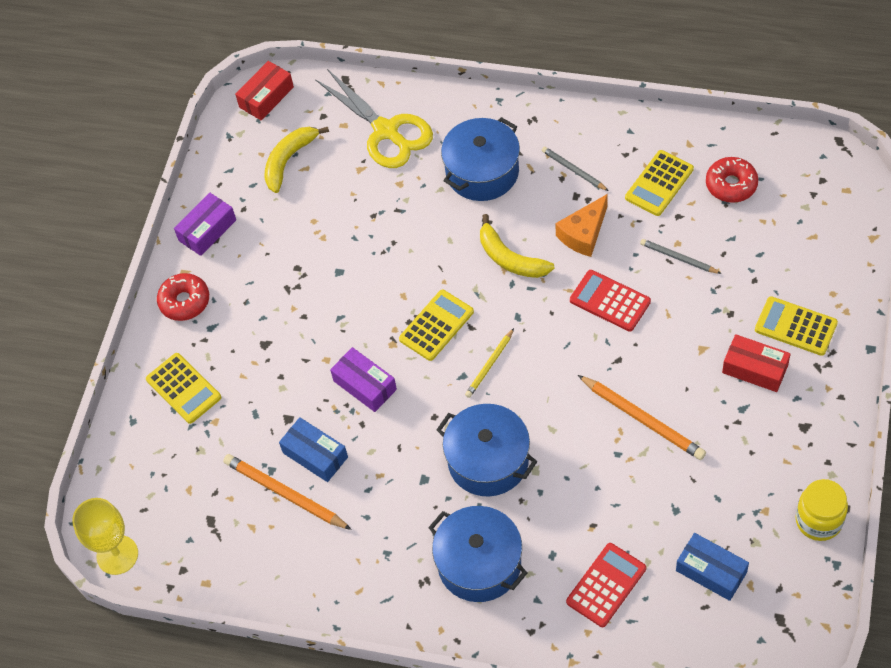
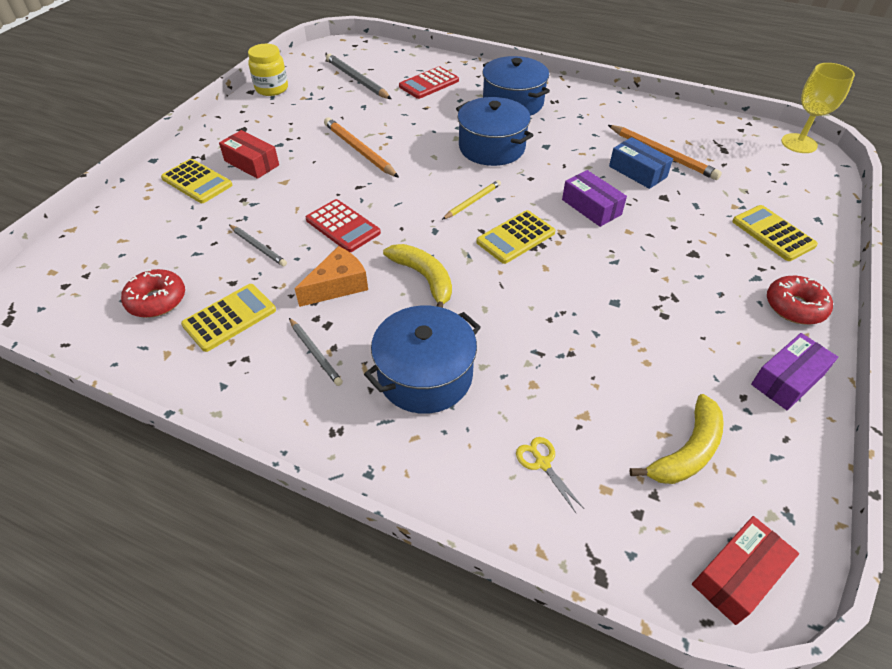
camera: 175 degrees left, 10 degrees down
yellow scissors [315,69,433,168] -> yellow scissors [516,437,584,513], size x0.40
blue box [676,533,749,601] -> grey pencil [326,54,391,99]

